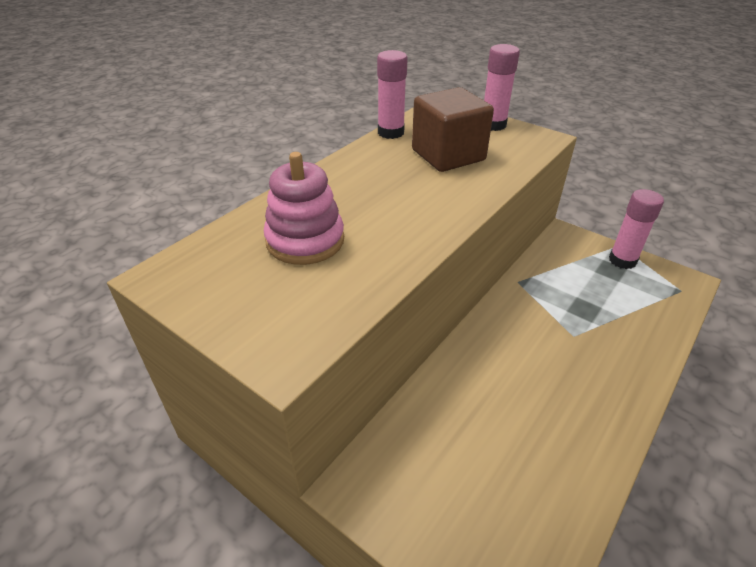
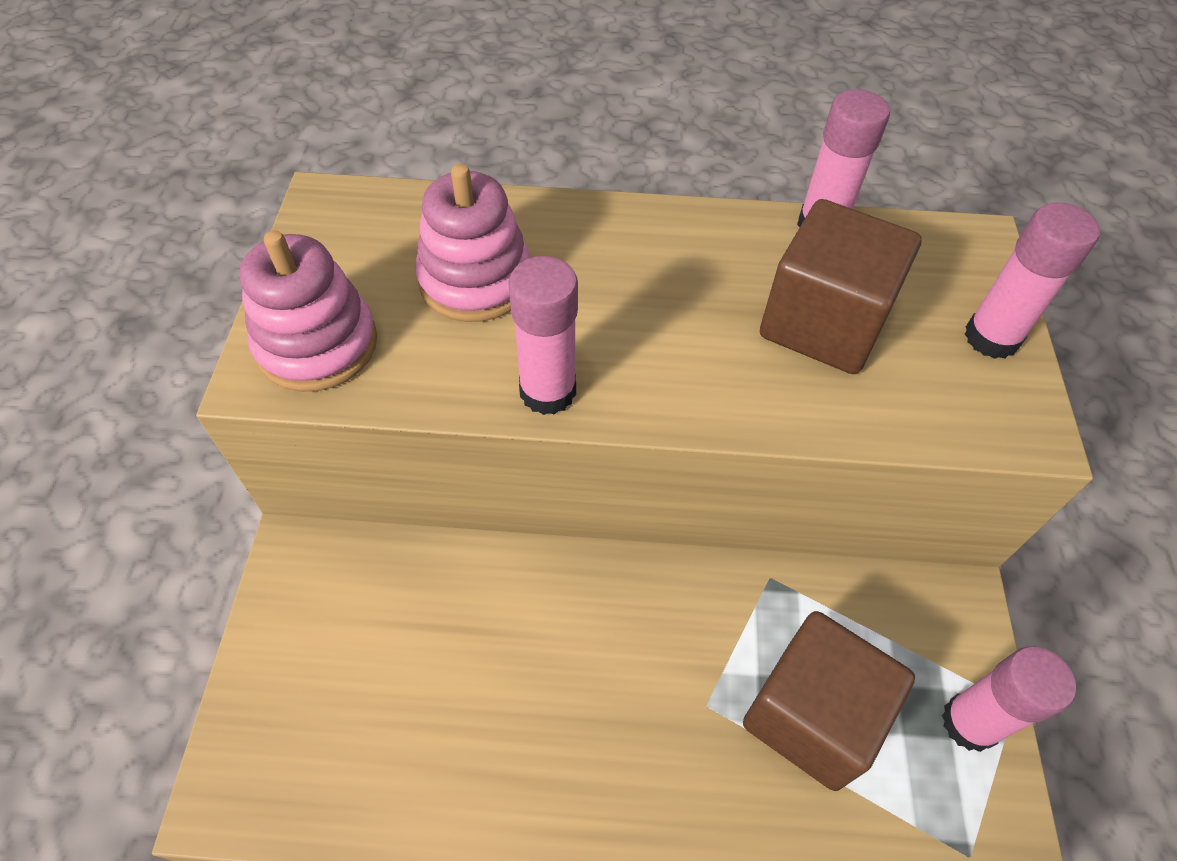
camera: 55 degrees right, 15 degrees up
none -> pink stacking toy [239,230,377,392]
none -> pink glue stick [508,256,578,415]
none -> brown cube [743,611,915,791]

